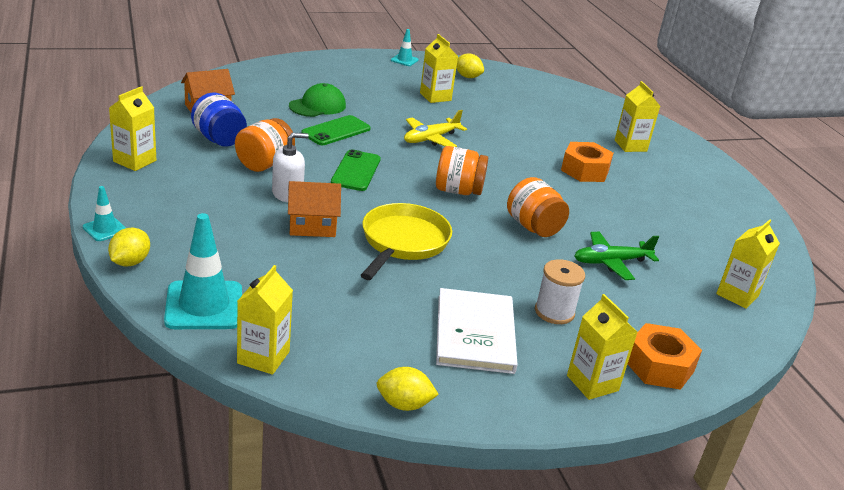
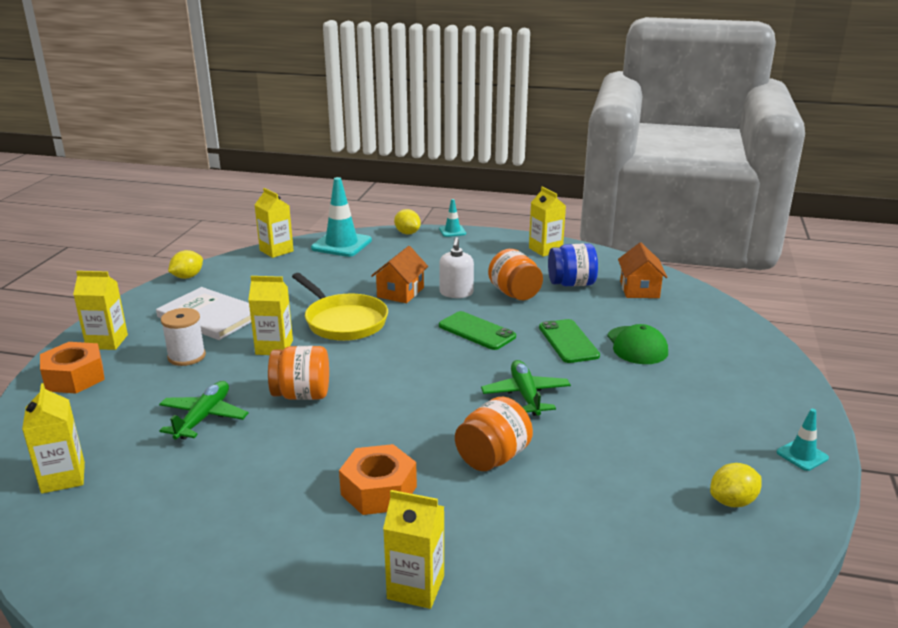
camera: 125 degrees right, 5 degrees down
yellow plane [404,110,467,147] -> green plane [481,360,571,416]
yellow carton [420,34,458,103] -> yellow carton moved to [248,276,293,355]
orange jar [436,146,488,195] -> orange jar moved to [455,397,533,471]

